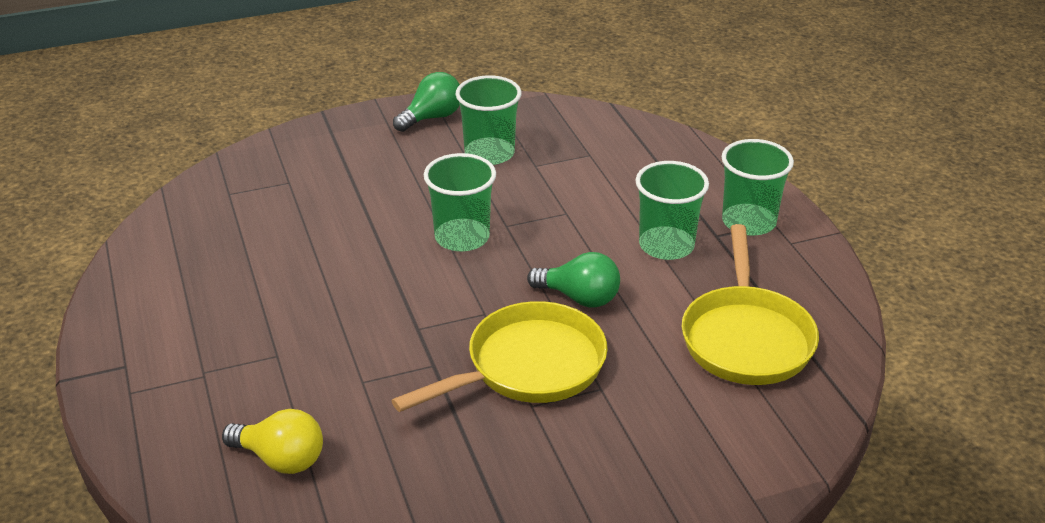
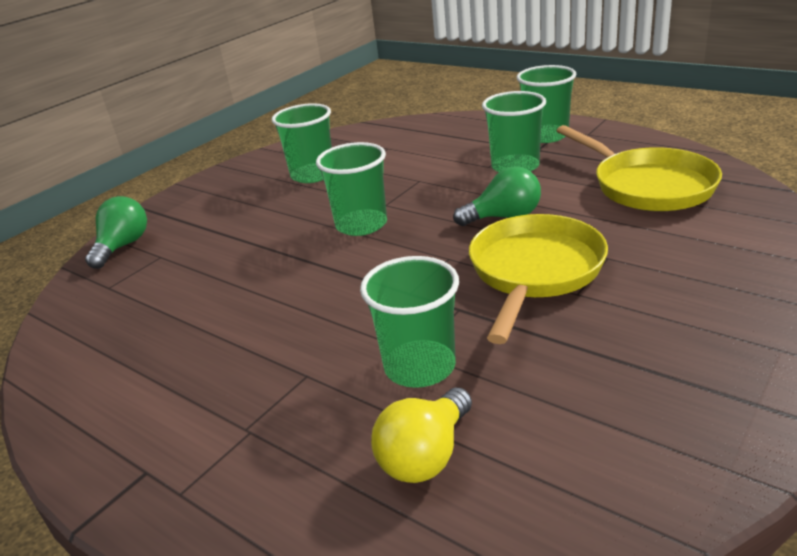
camera: 30 degrees left, 5 degrees down
yellow light bulb [222,409,323,474] -> yellow light bulb turned 135 degrees clockwise [371,387,472,483]
green light bulb [393,72,460,132] -> green light bulb moved to [85,196,147,269]
none -> green cup [360,256,459,388]

